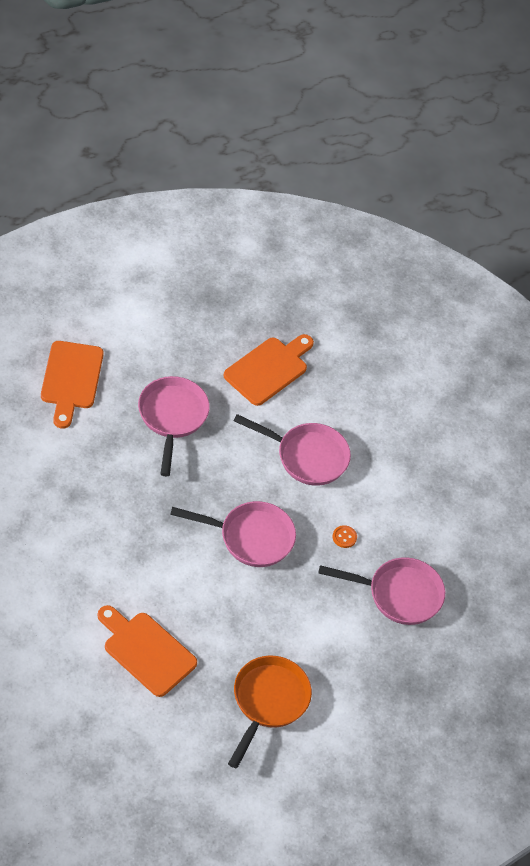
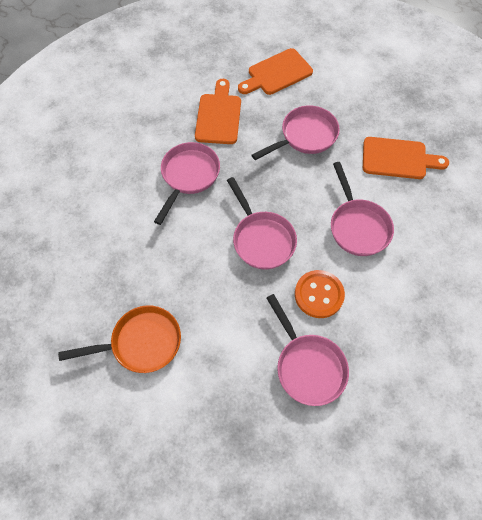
camera: 60 degrees right, 10 degrees up
orange cutting board [97,605,197,697] -> orange cutting board moved to [195,79,241,144]
orange button [333,525,357,548] -> orange button [295,270,345,318], size x2.24
none -> pink pan [154,142,220,225]

